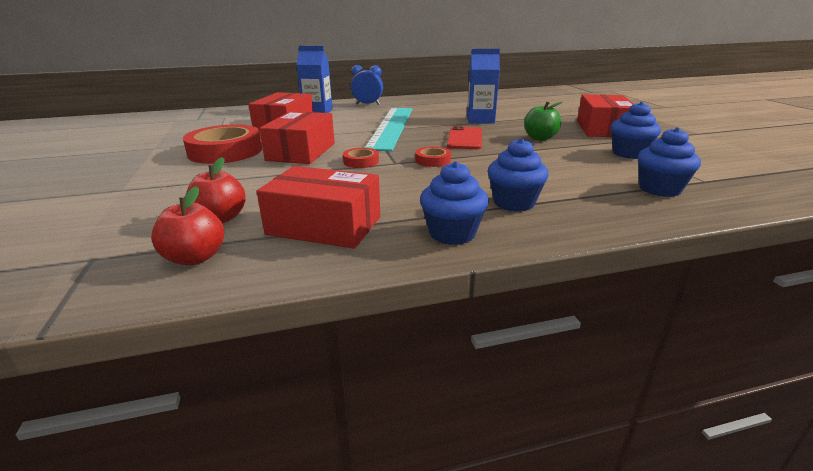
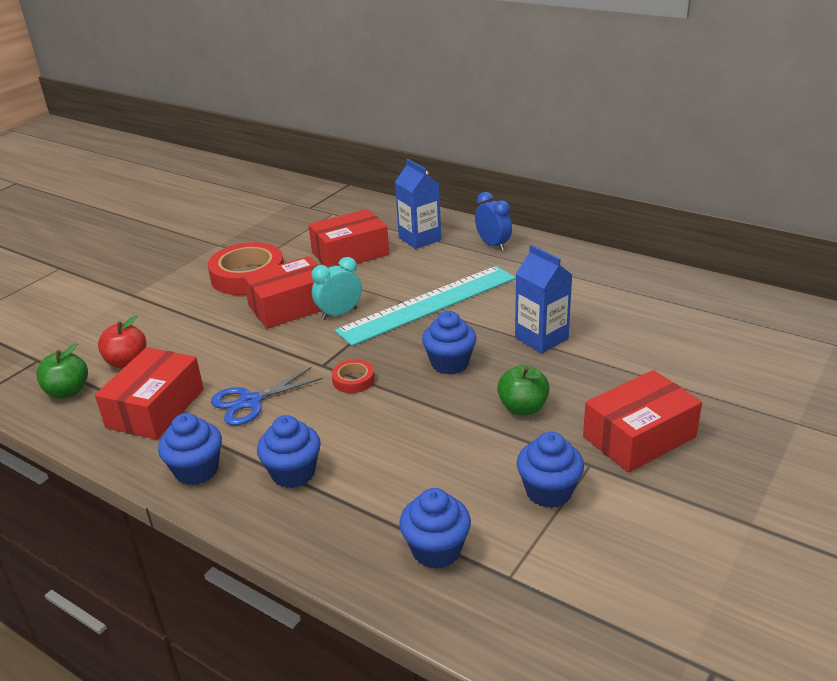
camera: 50 degrees right, 5 degrees up
red apple [151,186,224,265] -> green apple [36,343,88,398]
red box [257,166,380,249] -> red box turned 45 degrees clockwise [95,347,204,440]
red tape [343,148,379,168] -> none
red phone [447,126,482,149] -> blue cupcake [422,311,476,375]
none -> blue scissors [211,367,323,425]
none -> turquoise clock [312,257,362,320]

